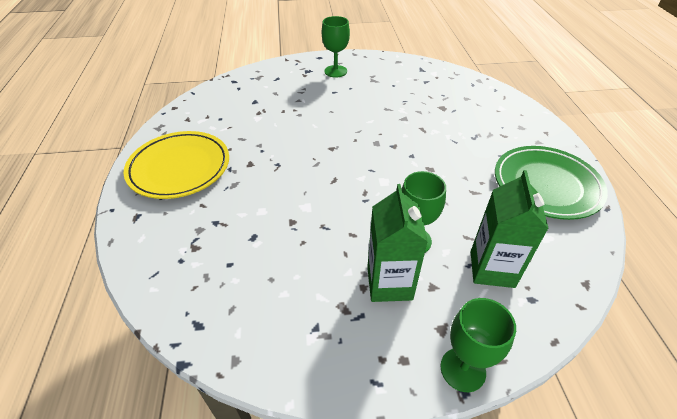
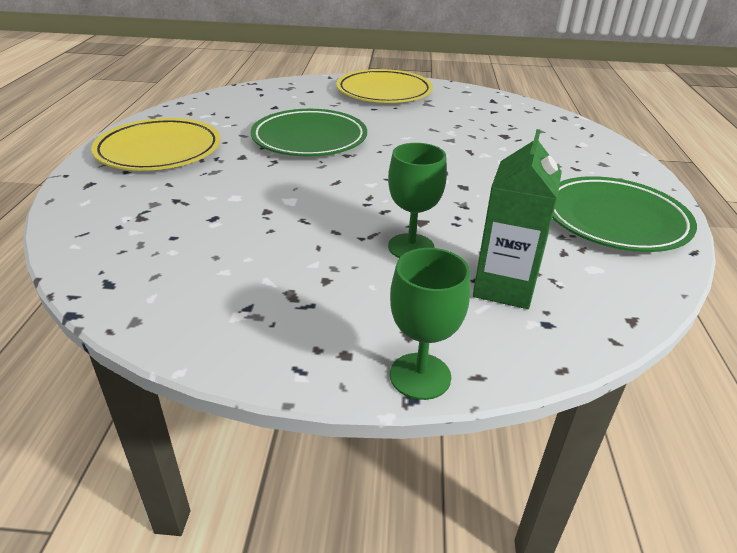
camera: 10 degrees right, 10 degrees down
green goblet [322,16,350,78] -> yellow plate [336,69,433,103]
green carton [367,184,428,302] -> none
none -> green plate [251,109,367,157]

